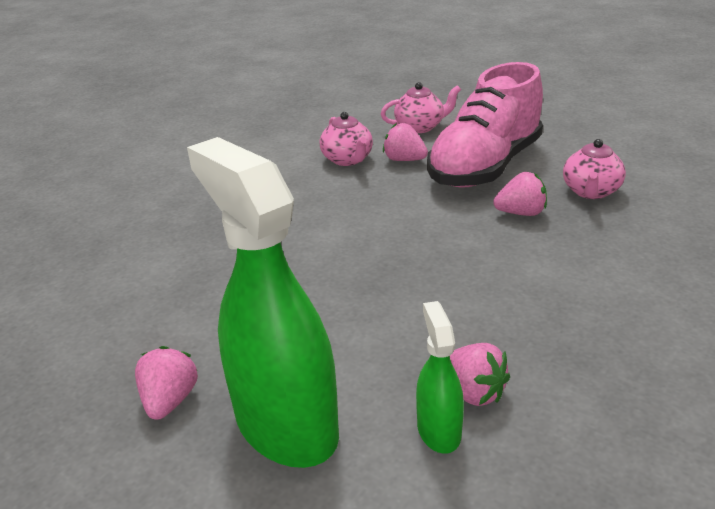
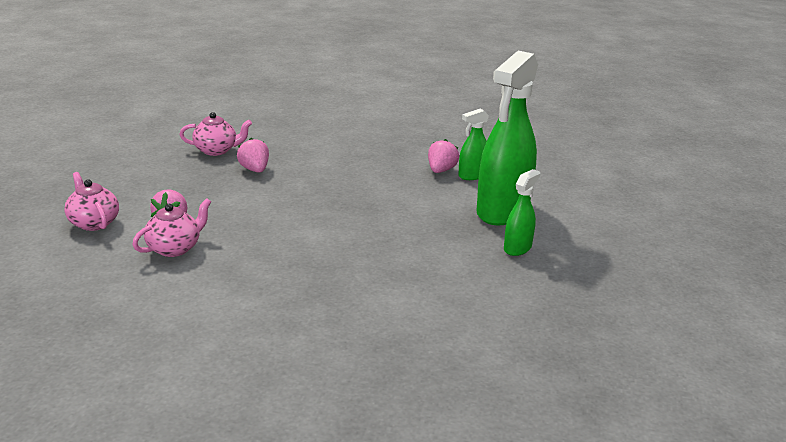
camera: 115 degrees left, 5 degrees down
pink strawberry [135,346,198,420] -> green spray bottle [504,169,540,256]
pink shoe [427,62,543,188] -> none

